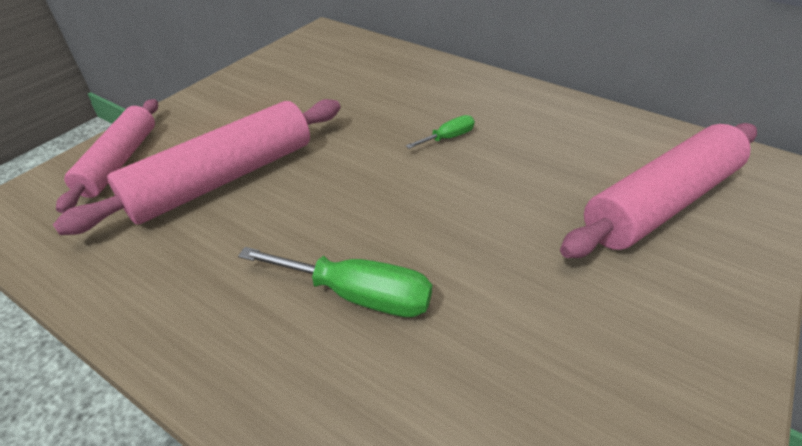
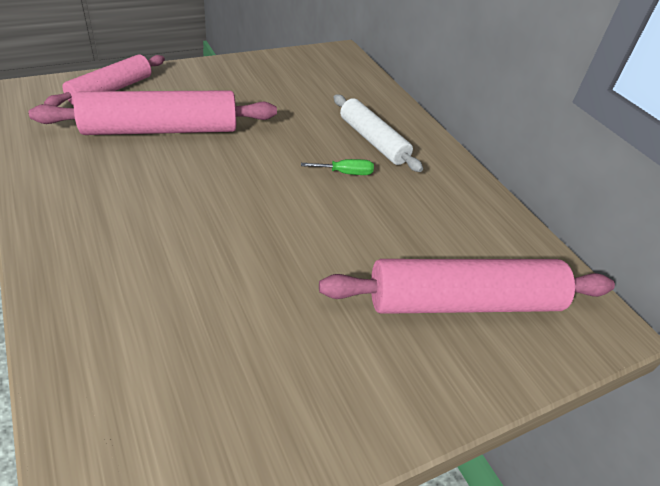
camera: 25 degrees right, 0 degrees up
green screwdriver [238,247,432,317] -> none
none -> white rolling pin [334,95,423,172]

